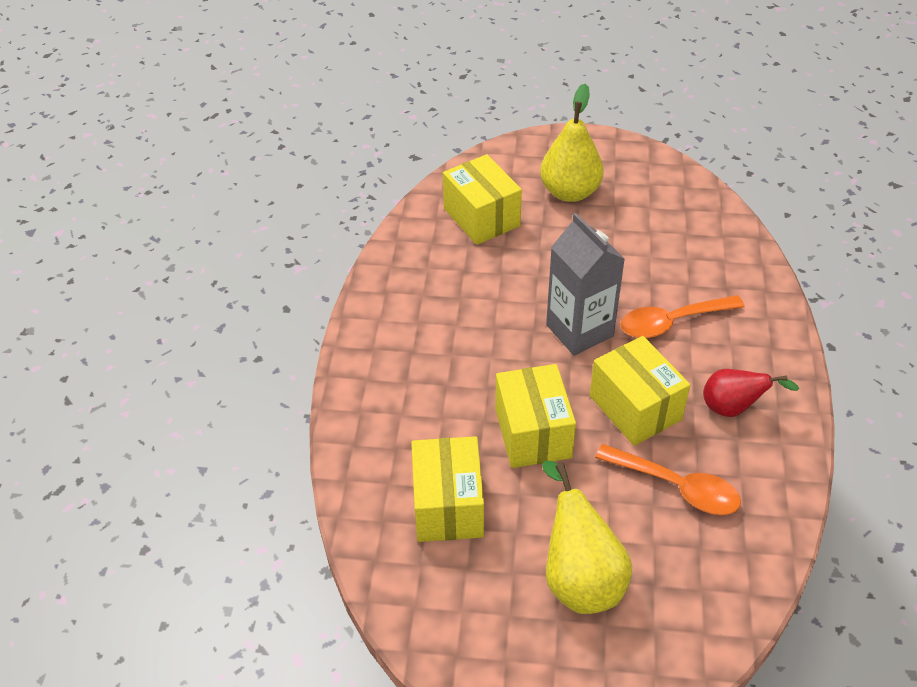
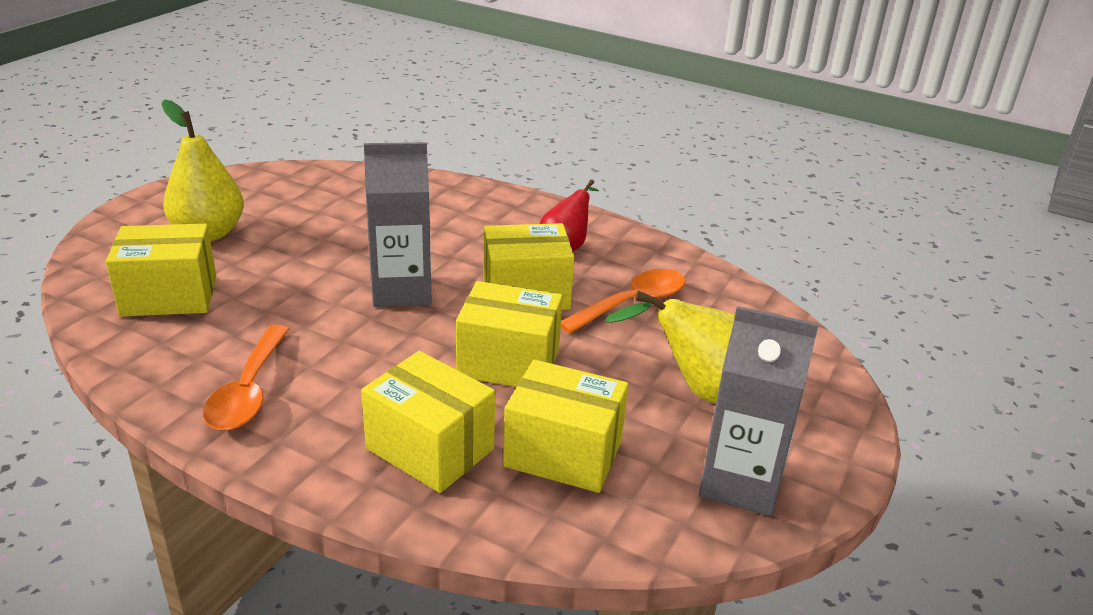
camera: 70 degrees left, 15 degrees down
orange spoon [620,295,745,338] -> orange spoon moved to [203,325,289,431]
none -> yellow box [361,351,495,493]
none -> grey carton [699,306,819,516]

